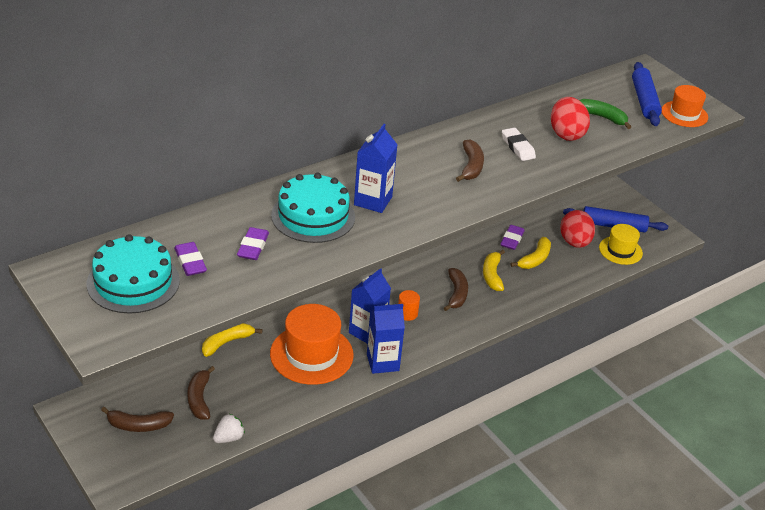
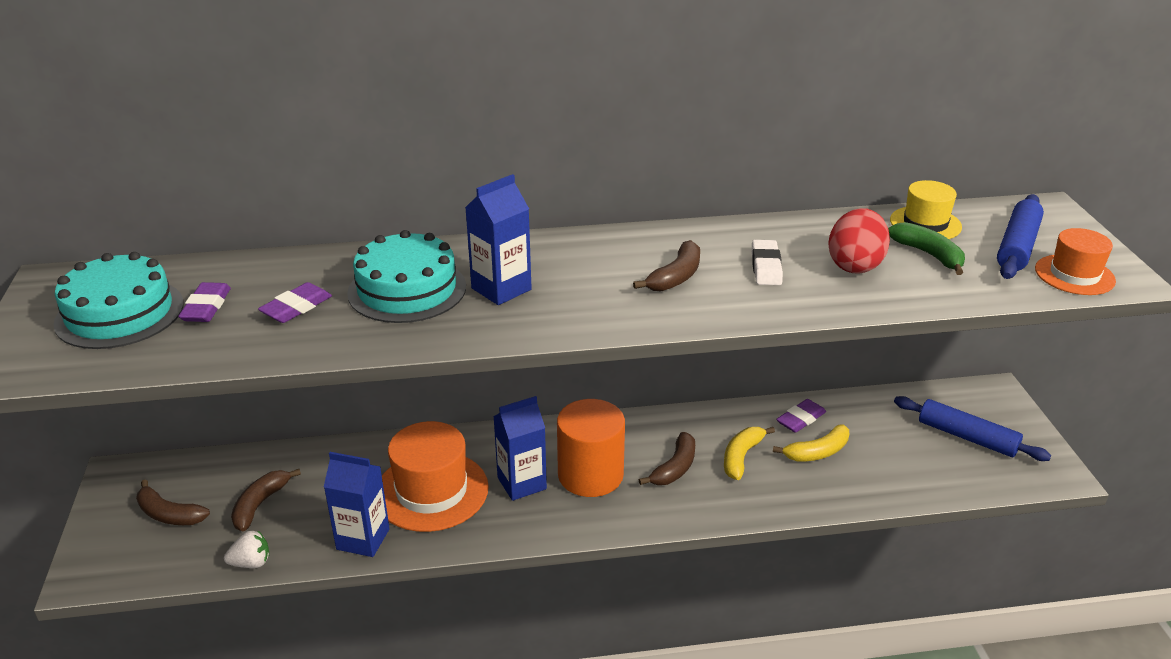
camera: 30 degrees right, 5 degrees down
yellow banana [202,323,262,357] -> none
blue carton [367,304,405,374] -> blue carton moved to [324,452,390,557]
orange cylinder [398,290,420,321] -> orange cylinder [557,399,625,497], size x2.26
red egg [560,210,595,248] -> none
yellow hat [599,224,643,265] -> yellow hat moved to [890,180,962,239]

